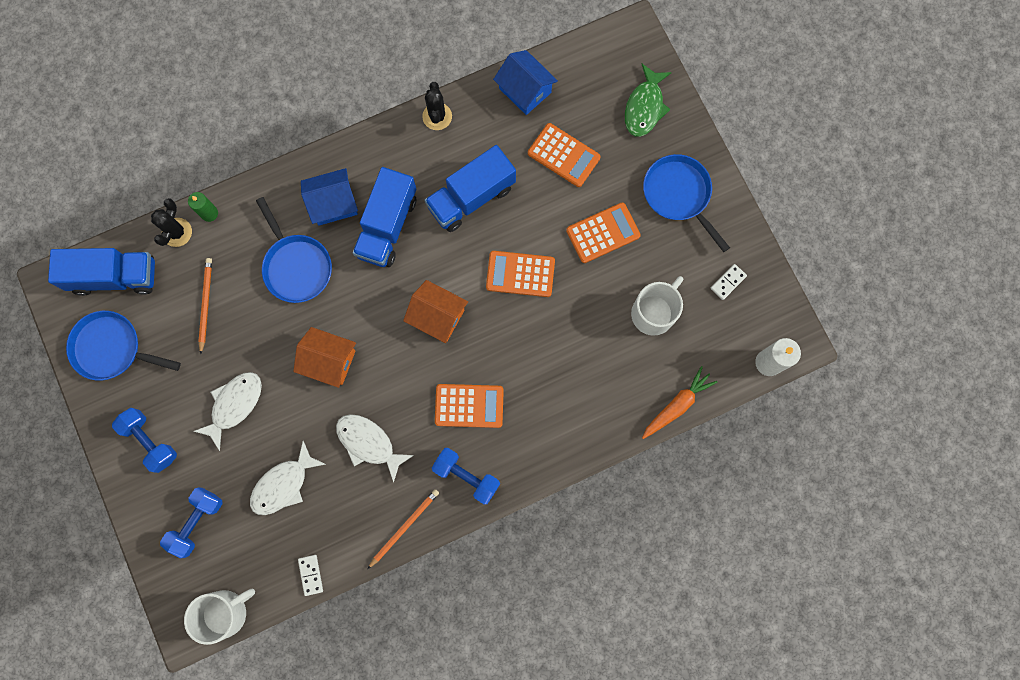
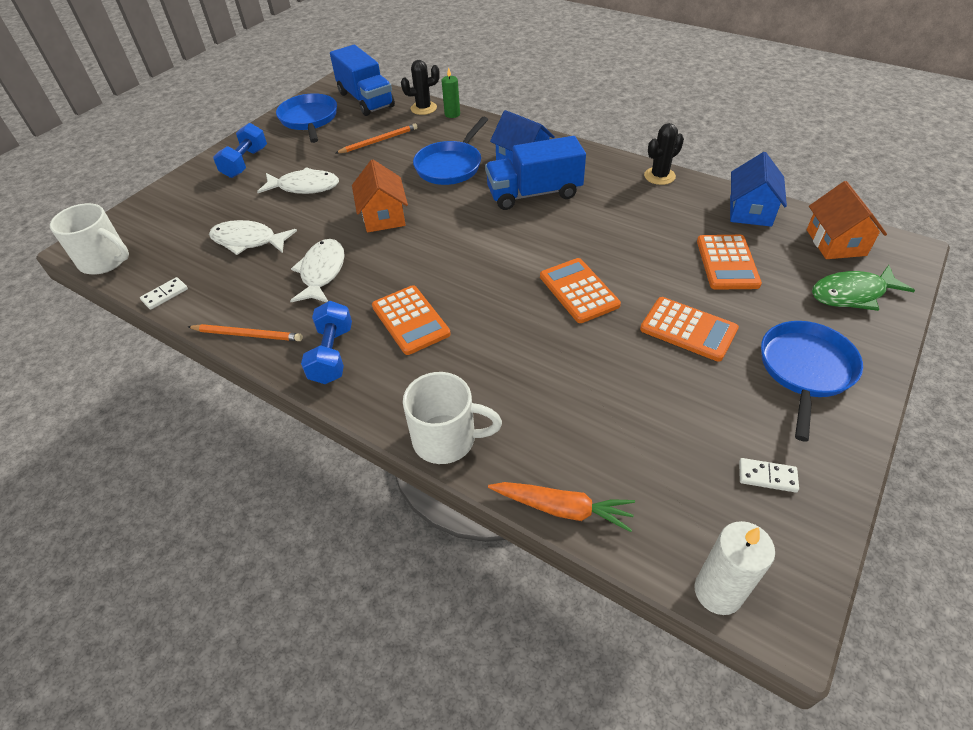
camera: 60 degrees right, 30 degrees down
blue dumbbell [160,487,223,558] -> none
orange house [403,280,468,343] -> orange house moved to [807,181,887,259]
blue truck [424,145,516,232] -> none
white mug [631,276,683,336] -> white mug moved to [403,372,502,464]

